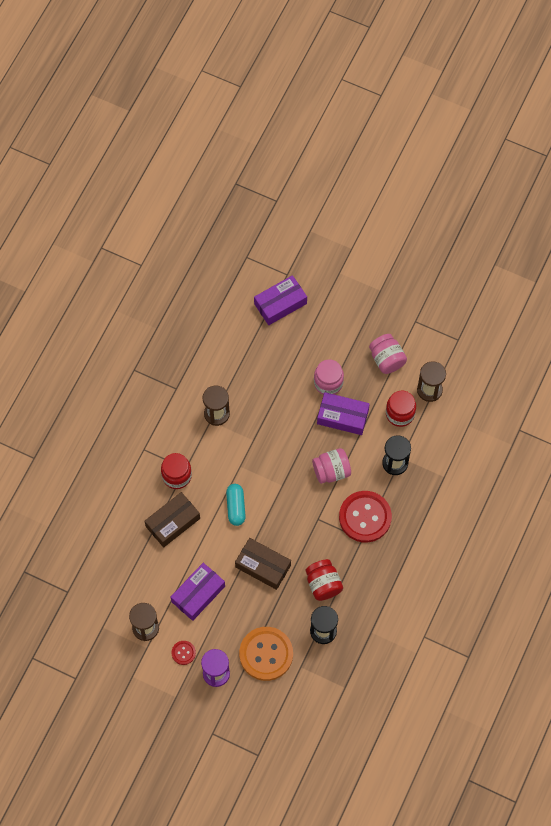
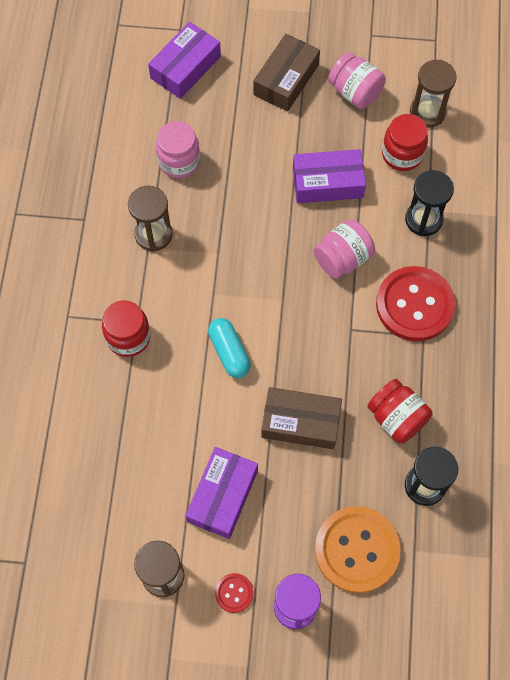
camera: 20 degrees left, 0 degrees up
brown box [145,492,200,547] -> brown box moved to [253,34,320,112]
pink jar [314,359,344,395] -> pink jar moved to [156,121,200,178]

